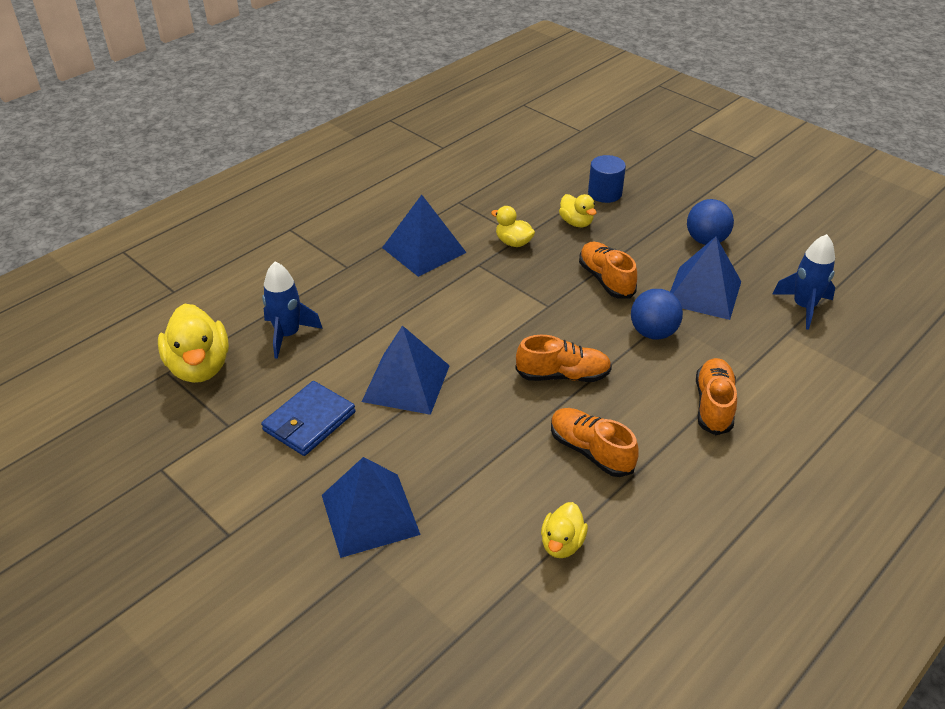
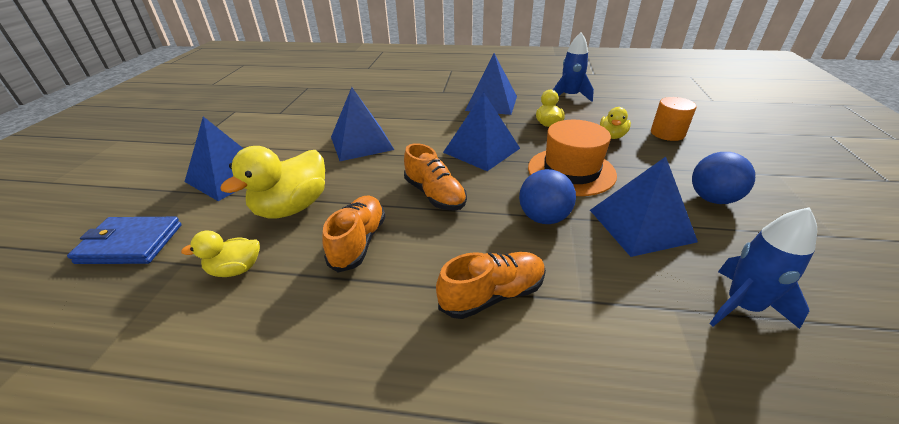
camera: 55 degrees right, 5 degrees down
yellow duck [158,303,229,383] -> yellow duck moved to [220,146,325,219]
blue wallet [261,381,356,456] -> blue wallet moved to [67,217,182,264]
blue rocket [262,262,323,359] -> blue rocket moved to [553,32,594,102]
orange shoe [579,241,637,299] -> orange hat [528,120,617,196]
blue cylinder [588,155,626,203] -> orange cylinder [651,97,697,141]
none -> blue pyramid [443,92,520,171]

